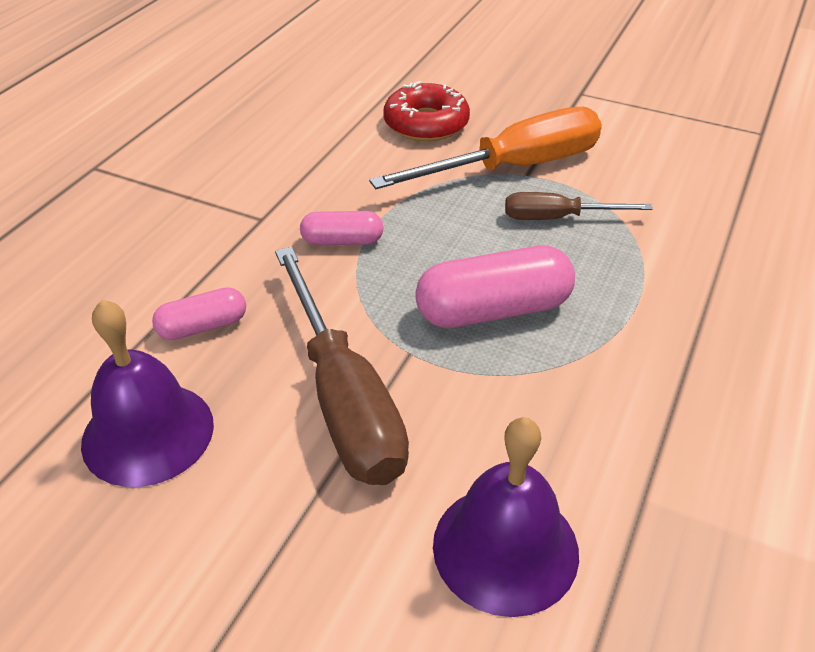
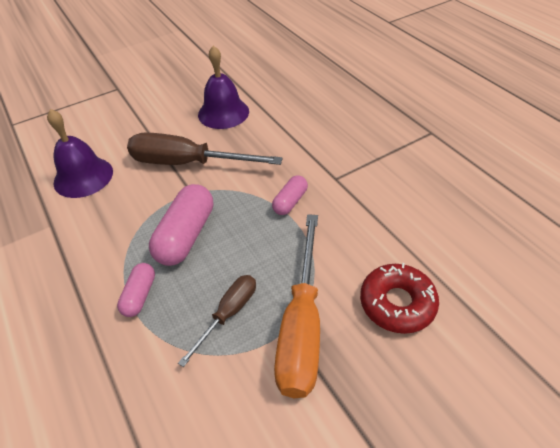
camera: 125 degrees right, 5 degrees up
pink capsule [152,287,246,340] -> pink capsule moved to [117,263,155,317]

